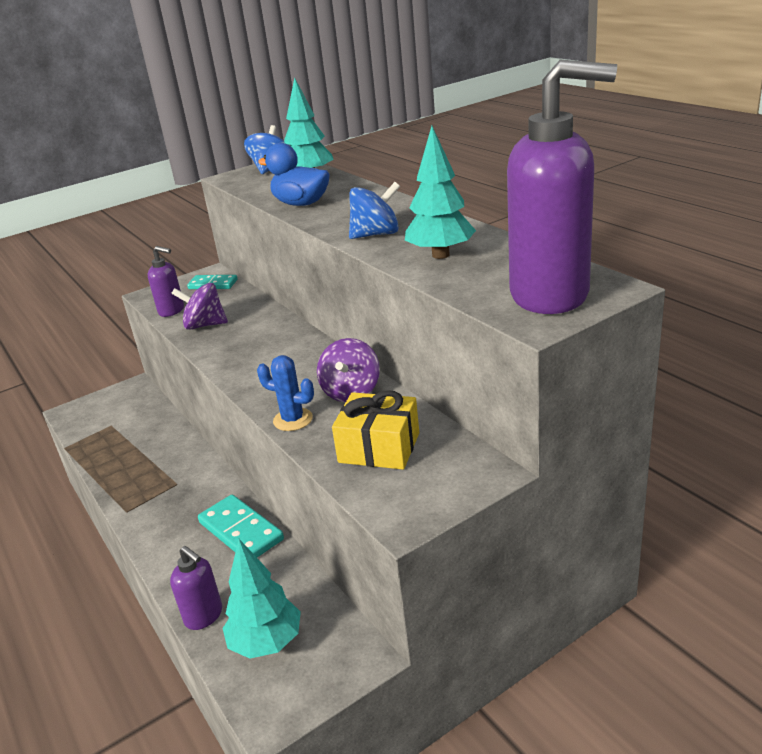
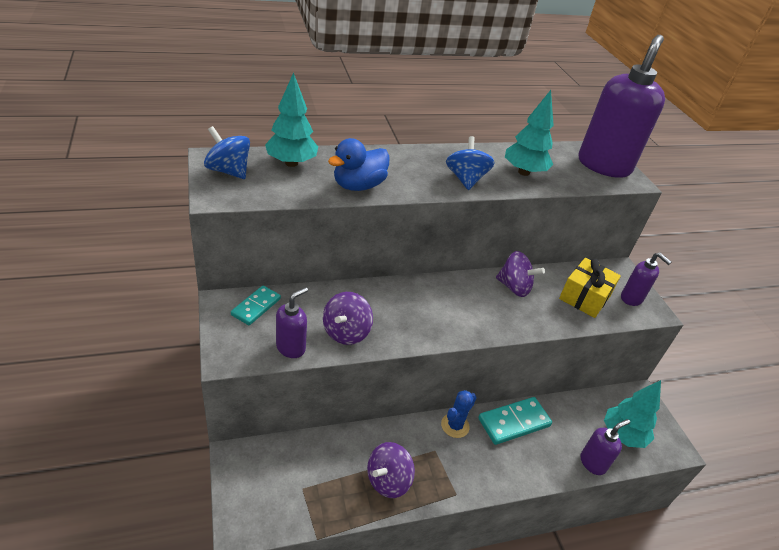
camera: 80 degrees left, 10 degrees up
blue cactus [257,355,314,431] -> blue cactus moved to [441,390,477,438]
none -> purple spinning top [367,442,415,498]
none -> purple soap dispenser [621,253,671,306]

